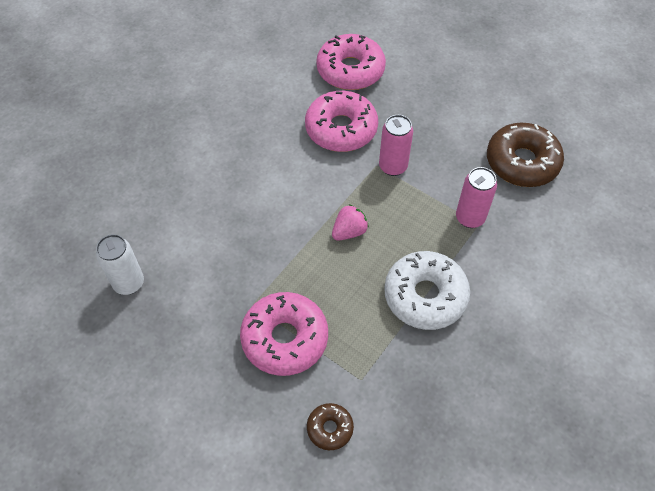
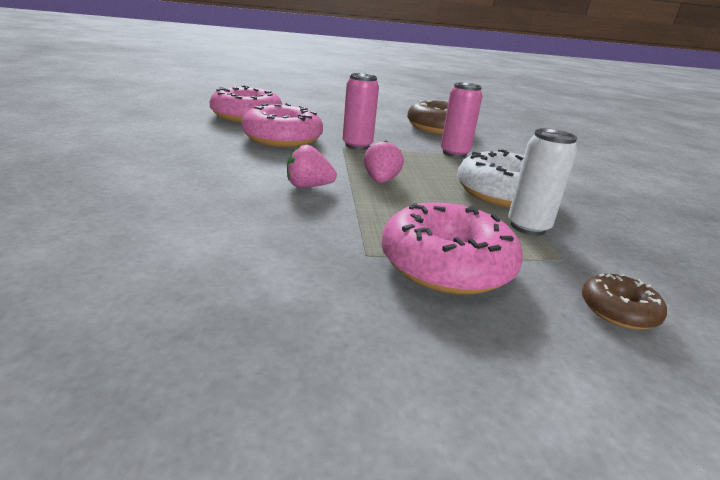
camera: 45 degrees left, 30 degrees down
white can [96,234,144,295] -> white can moved to [508,128,577,236]
none -> pink strawberry [287,145,337,188]

